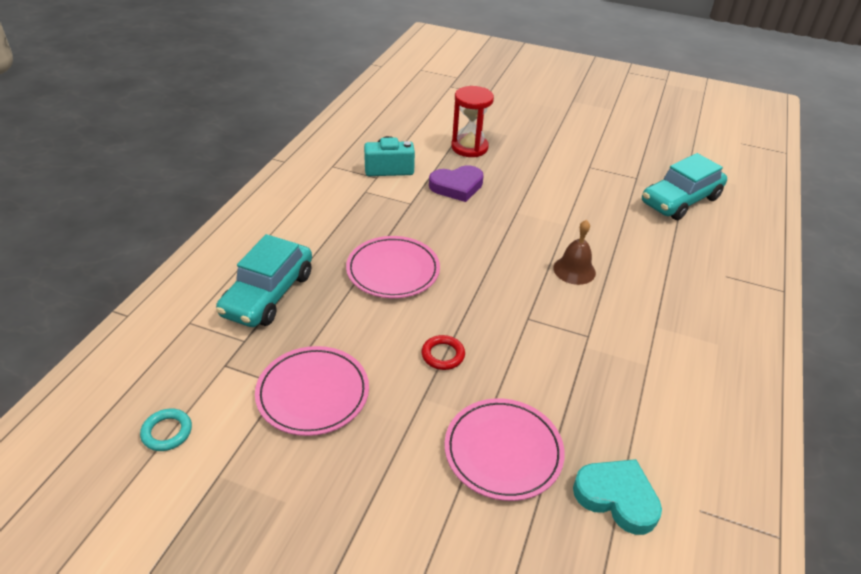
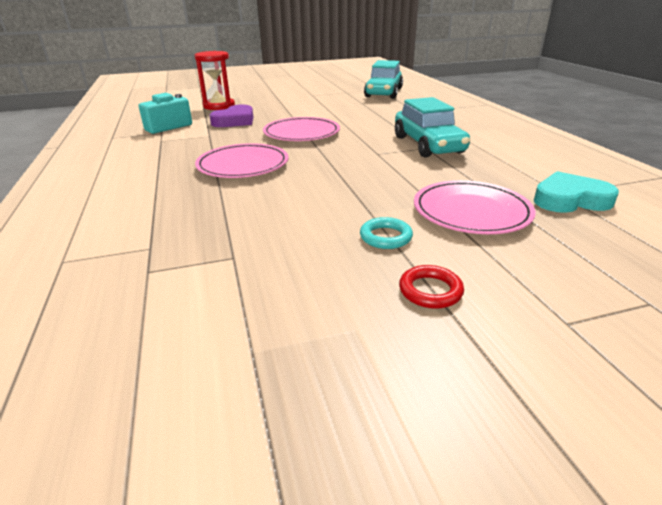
camera: 35 degrees left, 10 degrees down
turquoise ring [140,409,192,451] -> turquoise ring moved to [360,217,413,249]
turquoise car [216,234,312,327] -> turquoise car moved to [395,97,470,157]
pink plate [255,346,369,436] -> pink plate moved to [263,117,340,141]
red ring [422,335,465,370] -> red ring moved to [399,265,464,309]
brown bell [553,220,596,285] -> none

